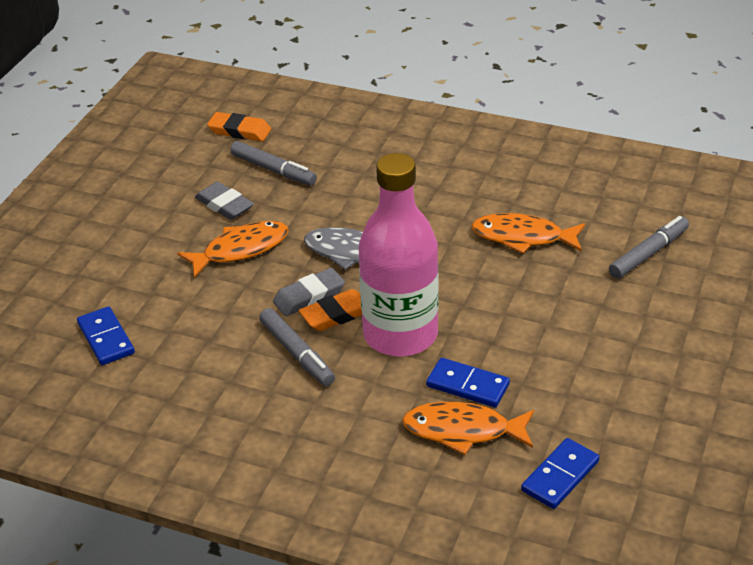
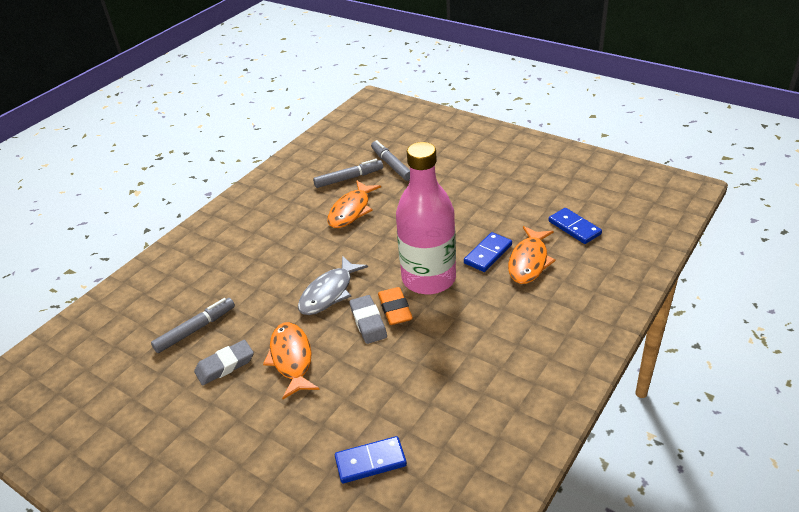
camera: 75 degrees left, 0 degrees up
orange eraser [207,112,271,141] -> none
grey marker [259,308,335,386] -> grey marker moved to [313,159,383,188]

